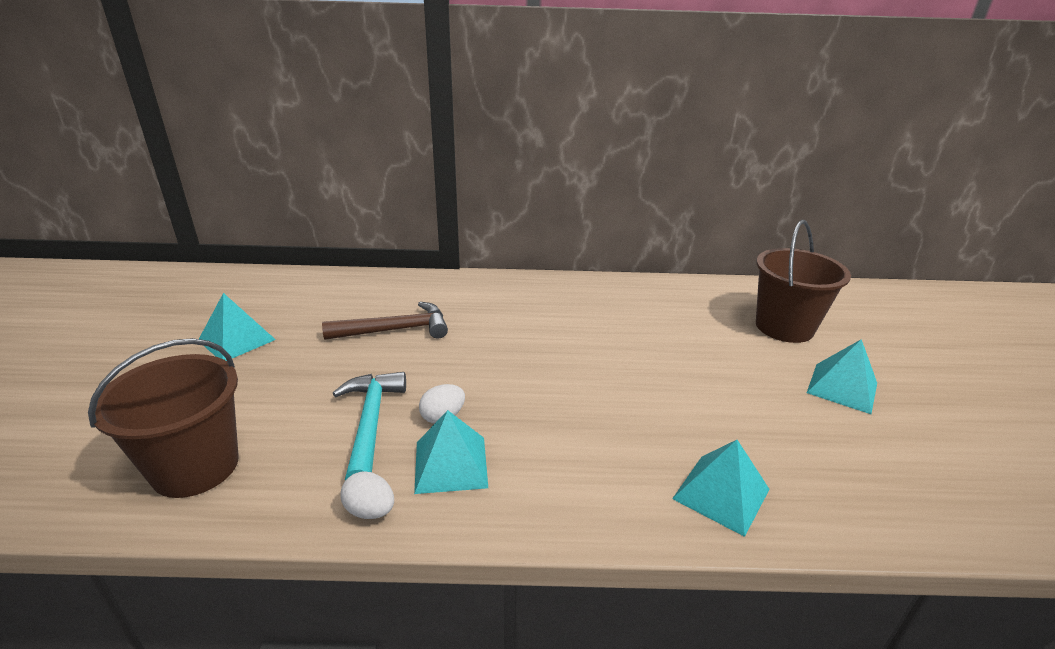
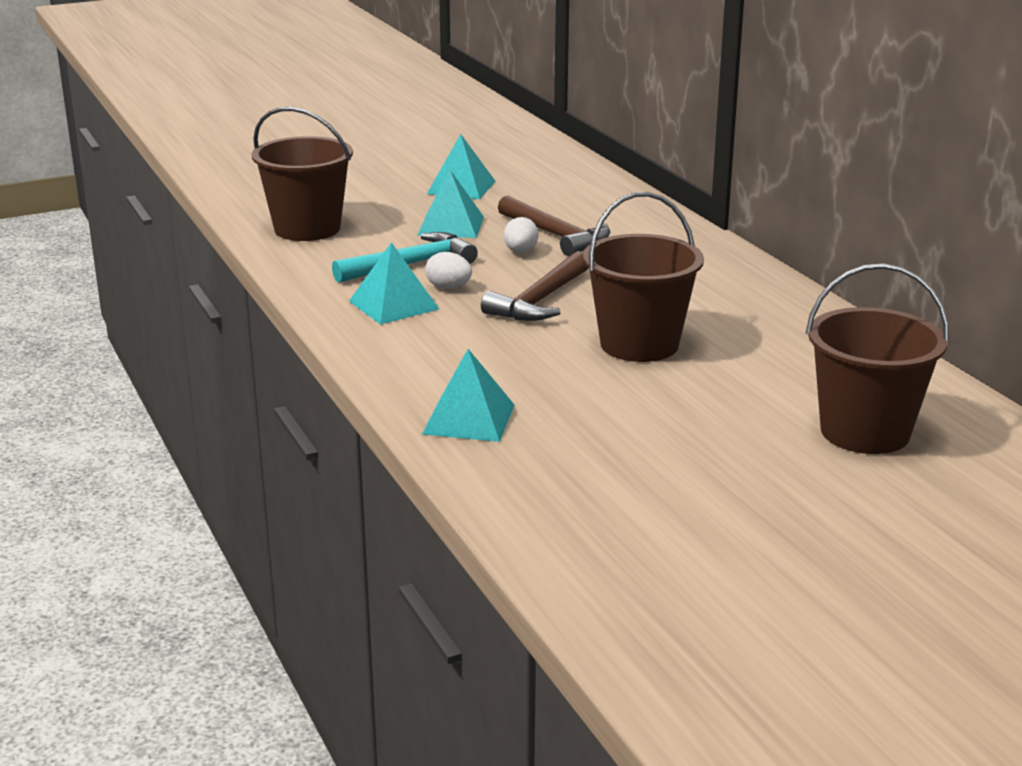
camera: 65 degrees right, 5 degrees down
white egg [340,471,394,519] -> white egg moved to [504,217,539,253]
turquoise pyramid [807,339,877,414] -> turquoise pyramid moved to [417,170,484,238]
none -> brown hammer [481,251,589,321]
none -> brown bucket [583,192,704,362]

